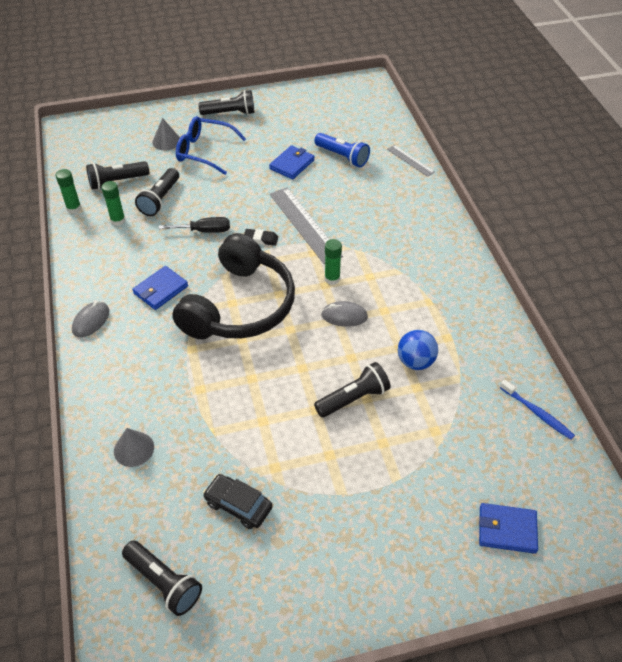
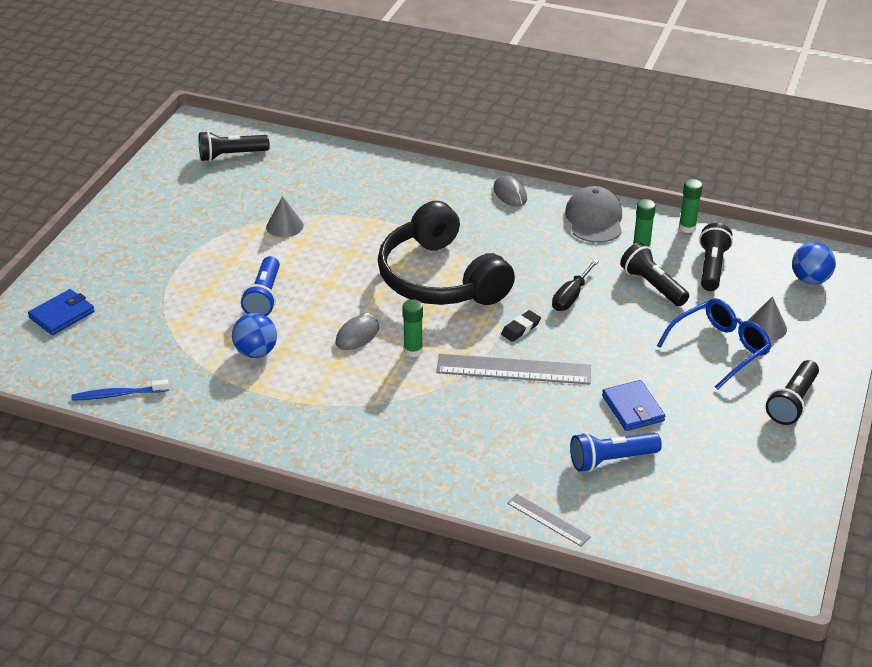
camera: 125 degrees right, 10 degrees down
grey cone [114,428,154,467] -> grey cone moved to [266,196,304,238]
blue wallet [132,266,188,310] -> none
black car [203,474,273,529] -> none
black flashlight [314,362,391,418] -> blue flashlight [241,256,280,316]
grey ruler [387,145,435,177] -> grey ruler turned 45 degrees clockwise [507,494,591,547]
none -> grey cap [565,186,622,243]
none -> blue ball [792,242,836,285]

